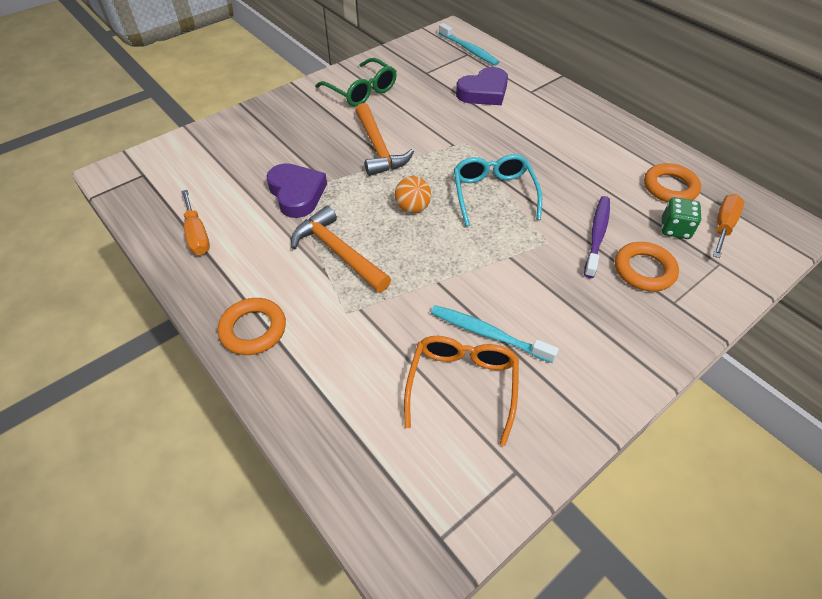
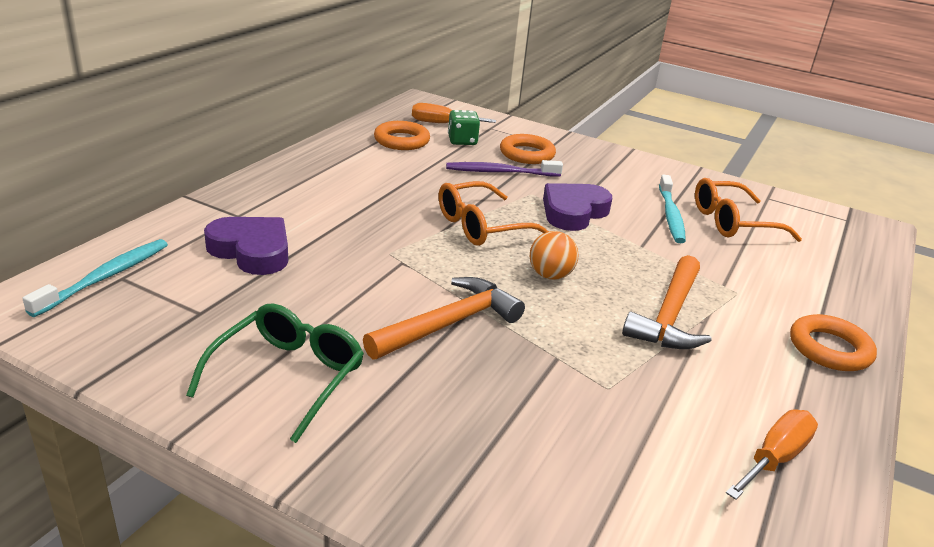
camera: 115 degrees left, 20 degrees down
purple heart [266,163,327,218] -> purple heart moved to [543,183,612,231]
turquoise glasses [454,154,542,226] -> orange glasses [438,181,549,246]

